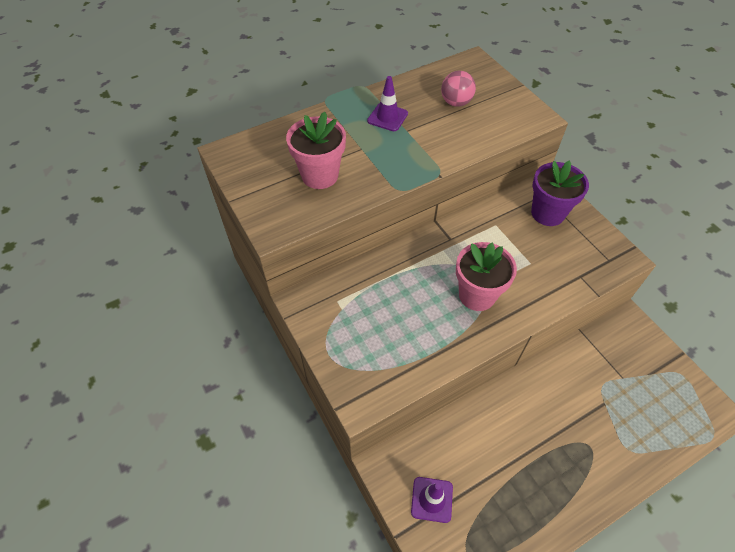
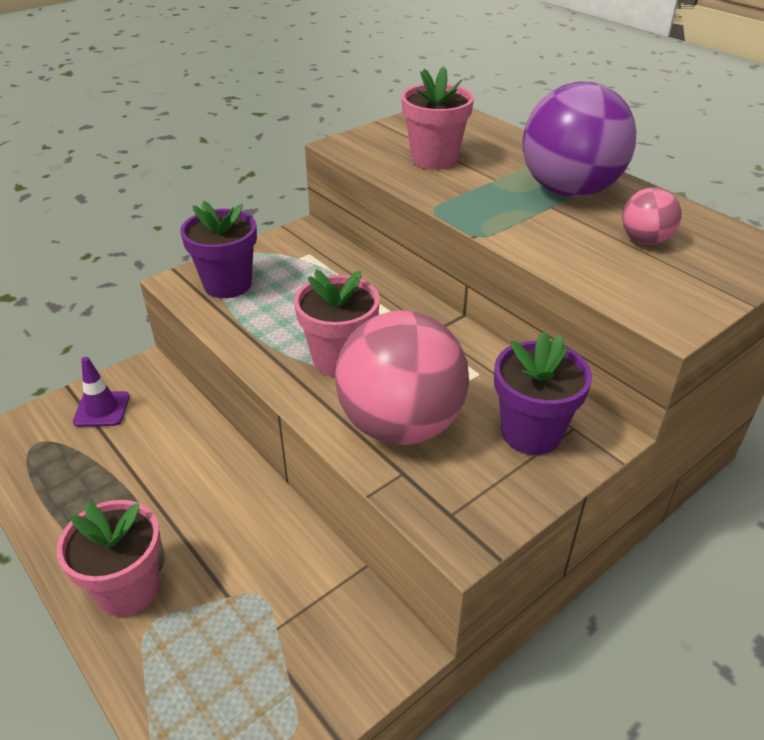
camera: 80 degrees right, 15 degrees down
purple traffic cone [367,76,408,131] -> purple ball [523,82,636,197]
none -> pink flower pot [57,500,161,617]
none -> purple flower pot [180,201,257,298]
none -> pink ball [335,310,469,445]

